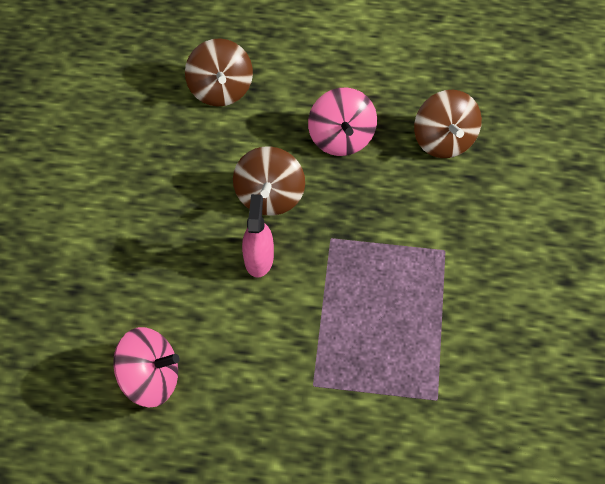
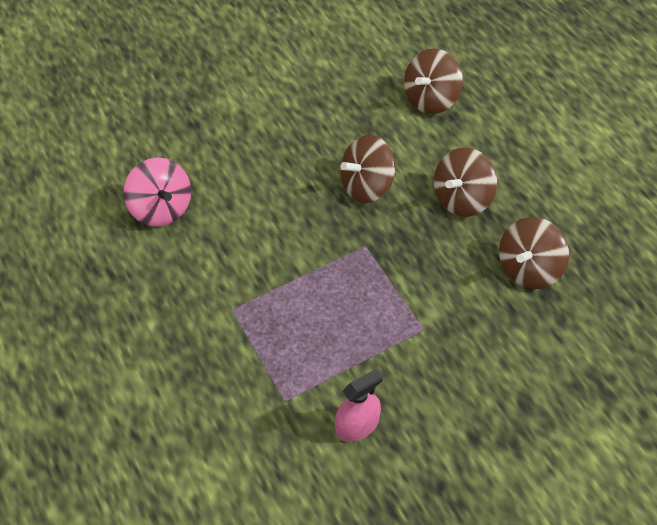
camera: 55 degrees right, 5 degrees down
pink spray bottle [242,194,274,278] -> pink spray bottle moved to [335,369,383,442]
pink spinning top [308,88,377,156] -> brown spinning top [434,148,497,217]

